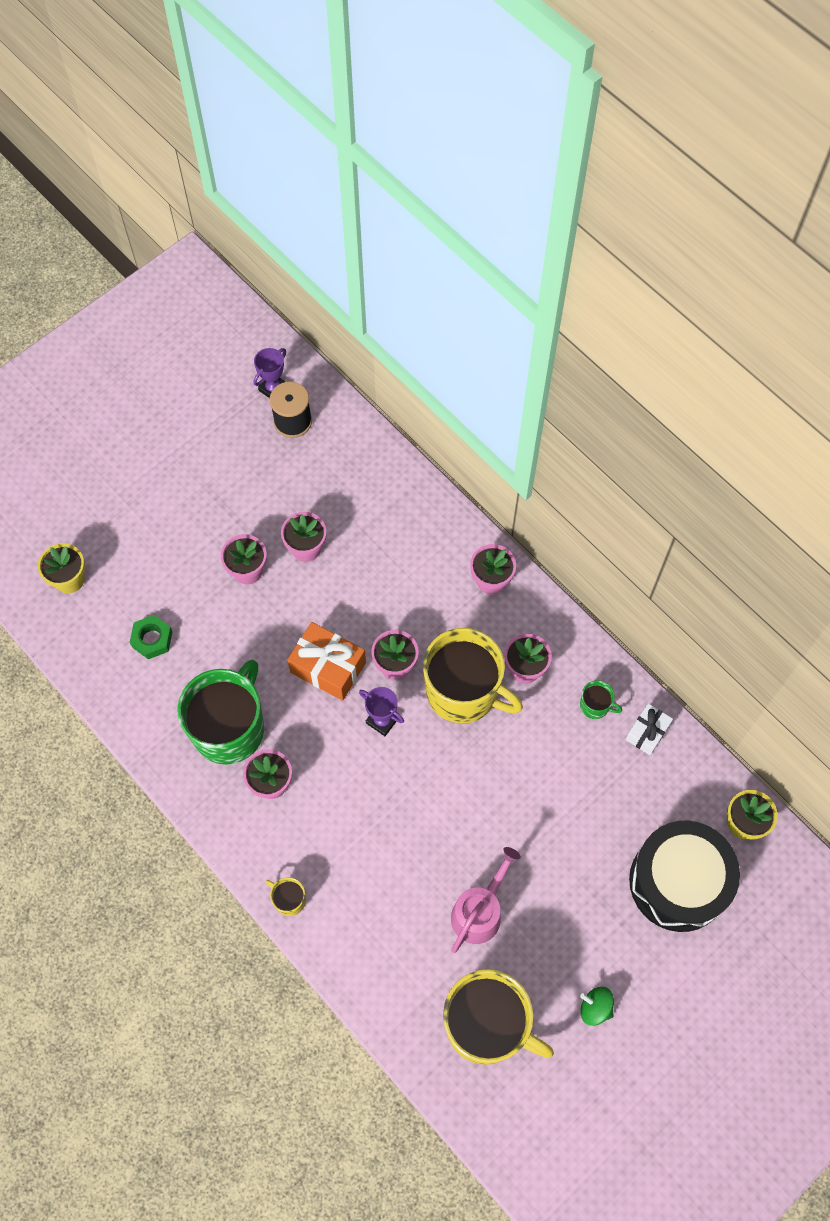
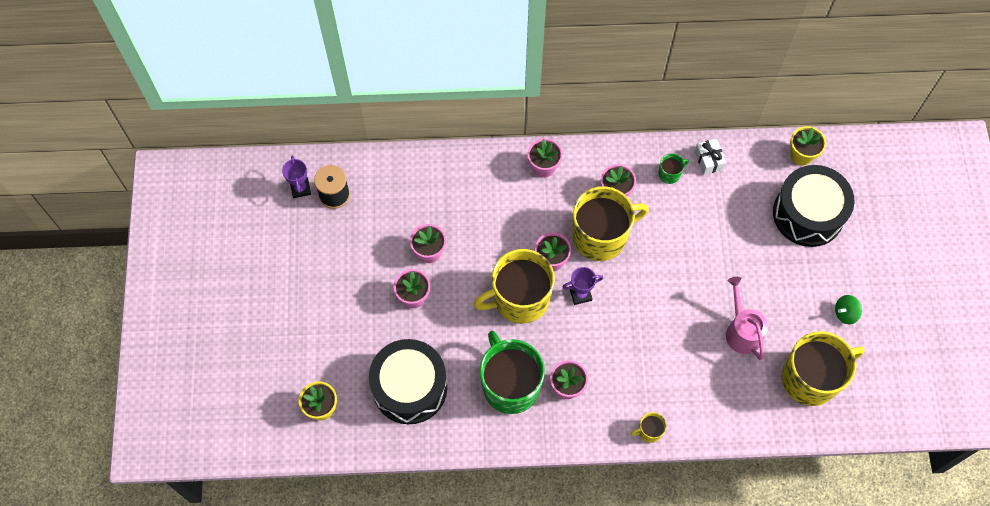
camera: 50 degrees left, 0 degrees up
green nut [129,615,172,659] -> black drum [369,339,447,424]
orange gift [287,622,366,701] -> yellow mug [474,249,555,324]

